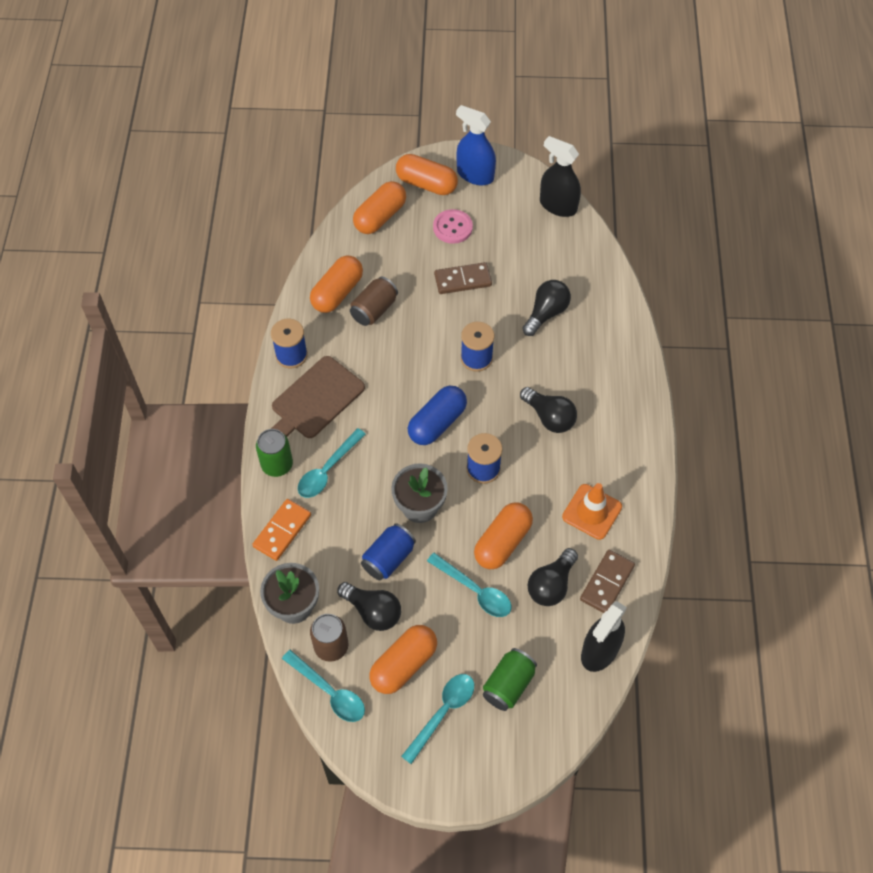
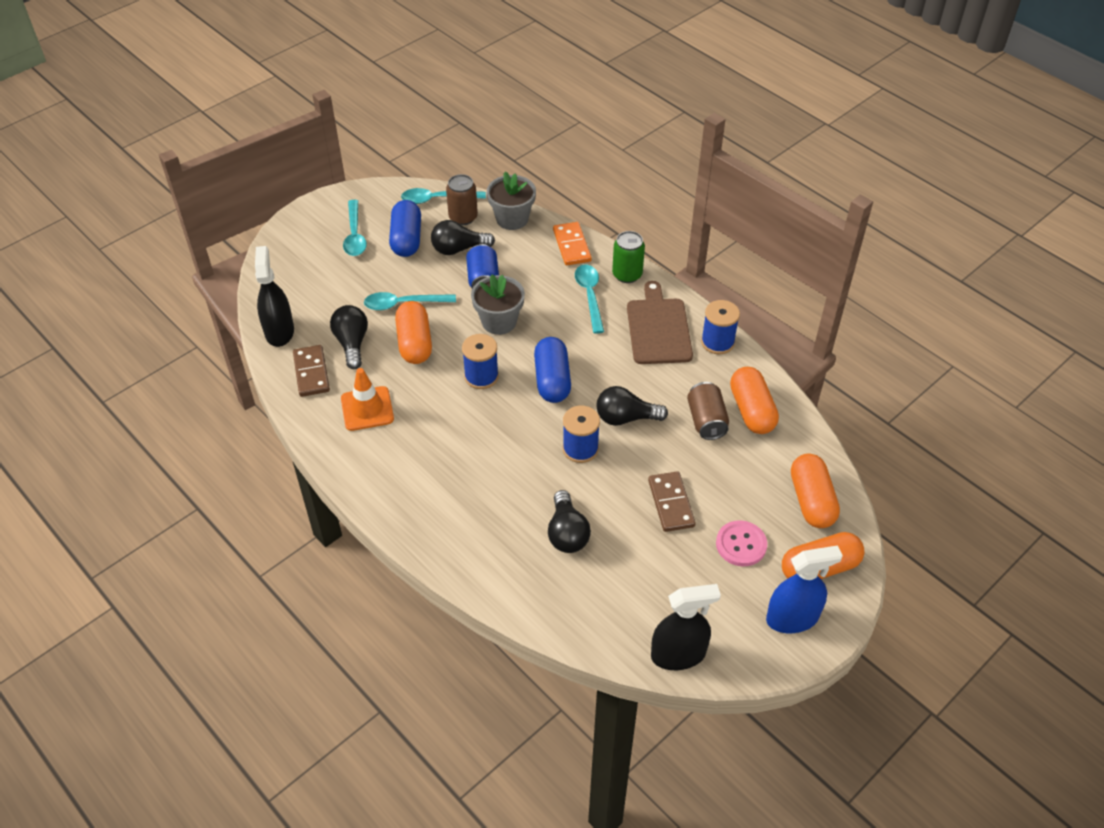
camera: 135 degrees right, 10 degrees down
orange capsule [369,625,437,694] -> blue capsule [389,200,421,257]
brown domino [434,262,492,294] -> brown domino turned 45 degrees counterclockwise [648,471,696,532]
green can [483,648,537,711] -> none
black light bulb [520,387,577,433] -> black light bulb moved to [596,386,668,426]

